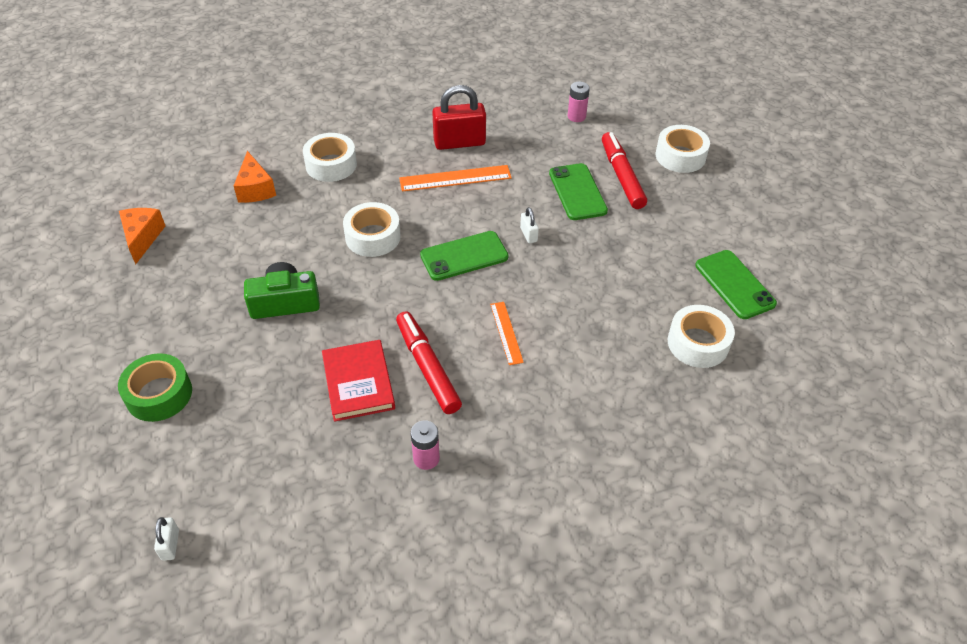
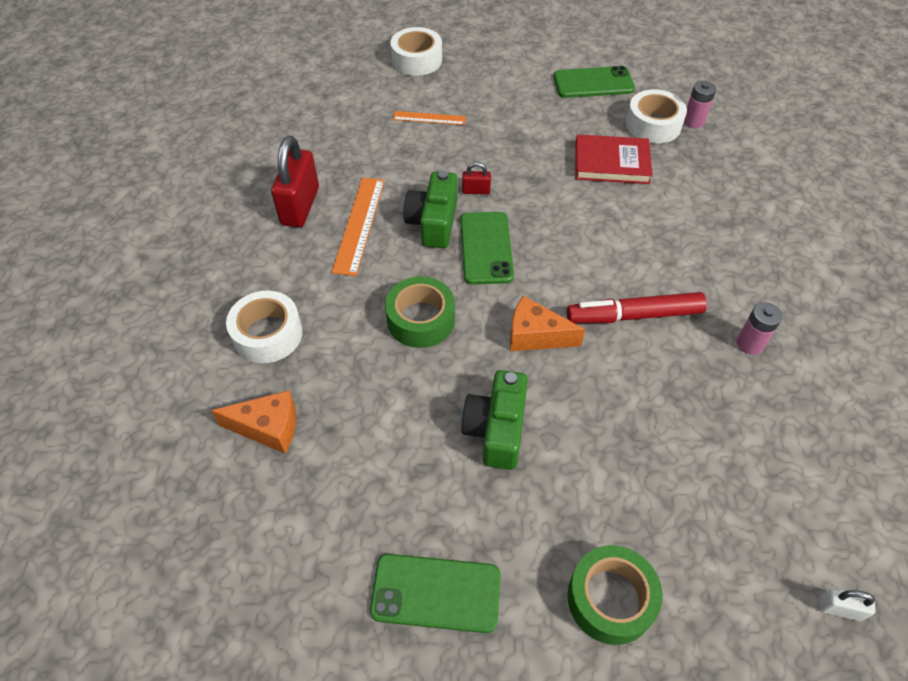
camera: 70 degrees left, 5 degrees up
orange cheese [119,208,165,264] -> orange cheese moved to [510,295,585,351]
red book [322,340,395,422] -> red book moved to [575,134,653,184]
white tape [343,202,401,257] -> green tape [385,277,455,348]
orange ruler [490,302,524,365] -> orange ruler moved to [393,111,466,125]
white padlock [520,207,539,243] -> red padlock [462,162,491,194]
green phone [549,163,608,220] -> green phone moved to [370,554,501,633]
pink battery [568,82,590,122] -> pink battery moved to [684,81,716,128]
red marker [602,132,647,209] -> none
none -> green camera [404,171,458,248]

